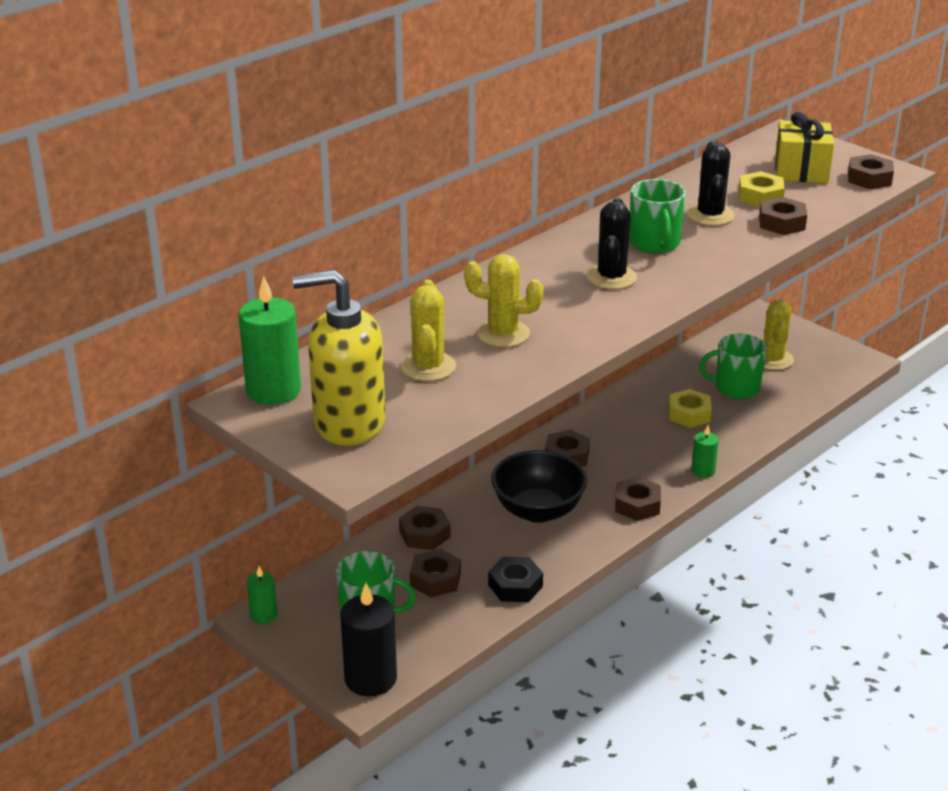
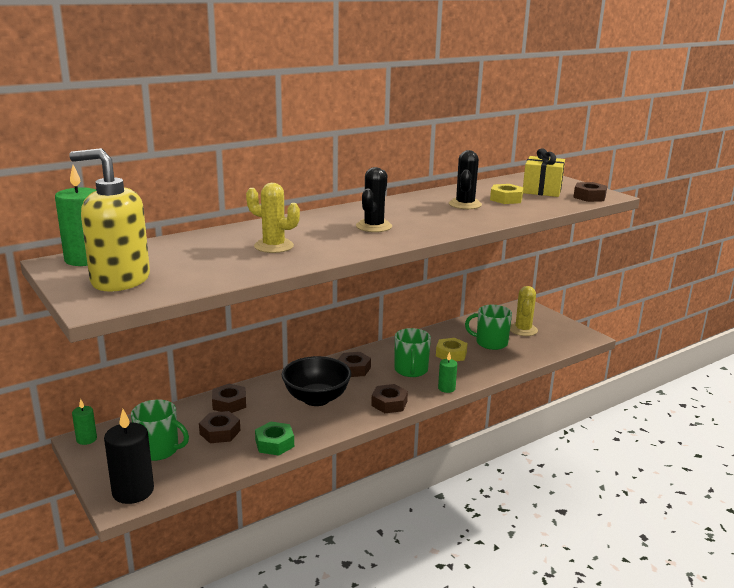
camera: 10 degrees right, 10 degrees down
yellow cactus [401,280,456,381] -> none
black nut [488,557,543,602] -> green nut [255,421,294,456]
green mug [629,179,686,253] -> green mug moved to [394,328,431,377]
brown nut [759,197,807,235] -> none

